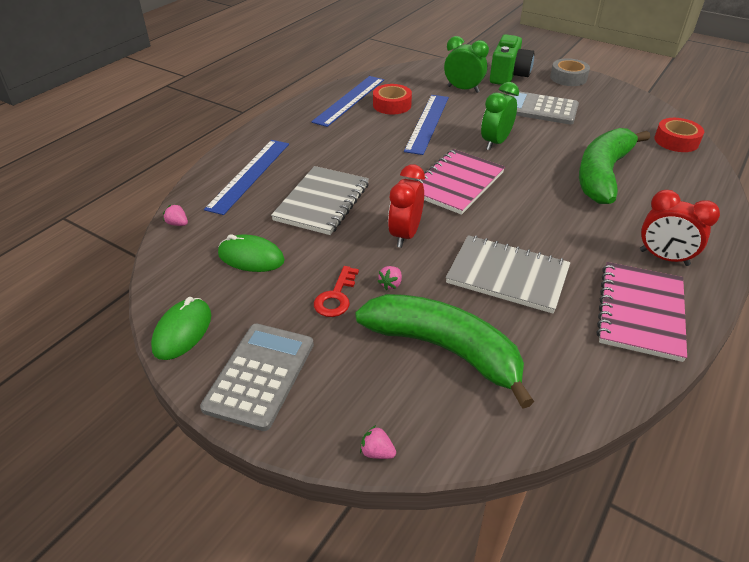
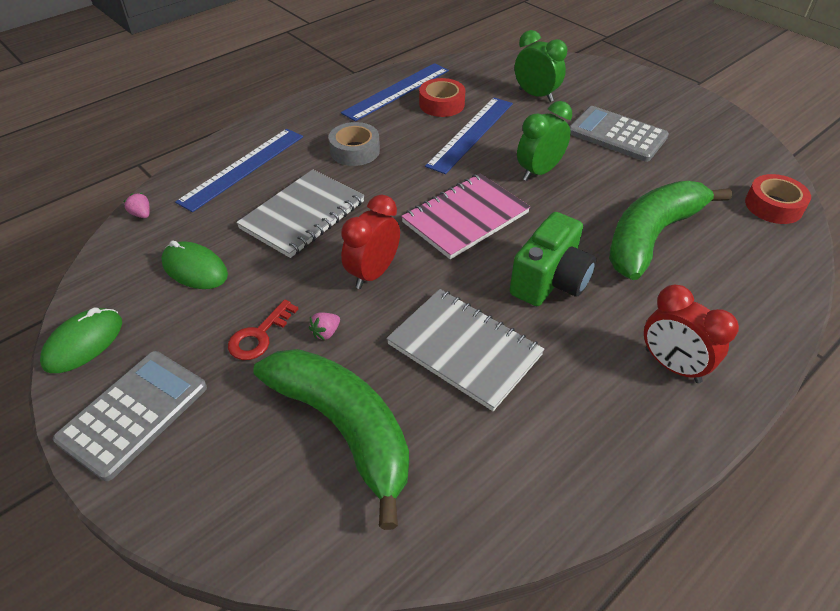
camera: 15 degrees right, 5 degrees up
pink strawberry [360,425,396,459] -> none
green camera [490,34,534,85] -> green camera moved to [510,212,596,306]
grey tape [550,58,590,86] -> grey tape moved to [329,122,380,166]
pink notebook [597,262,687,362] -> none

